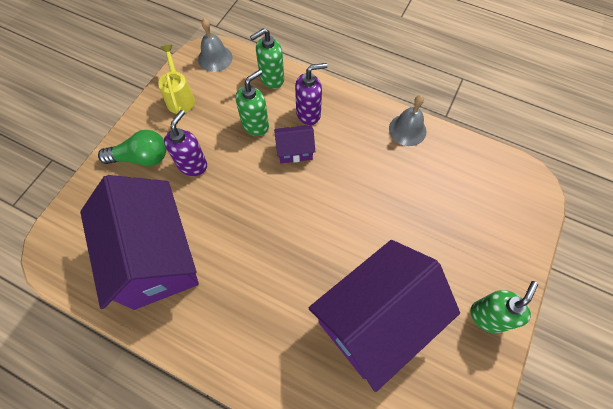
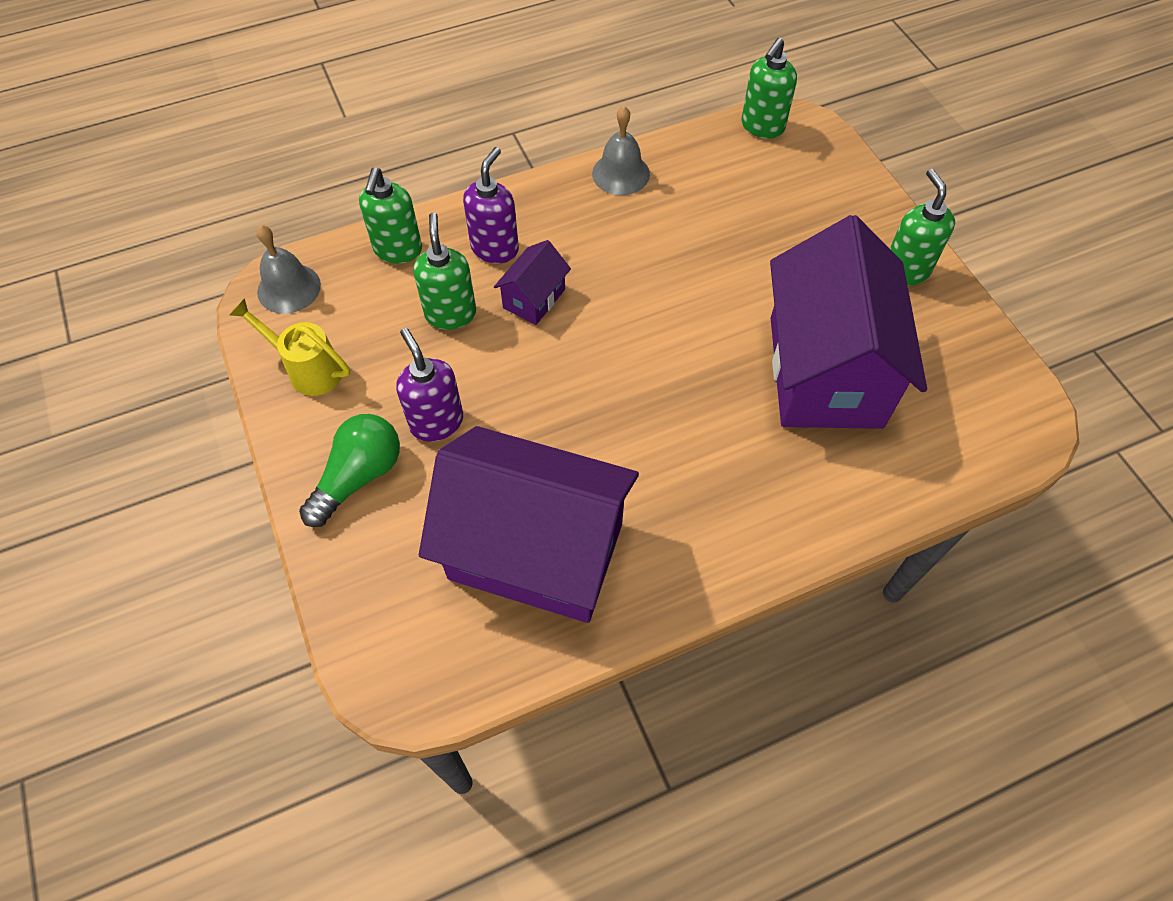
camera: 50 degrees left, 5 degrees down
none -> green soap dispenser [741,38,797,139]

